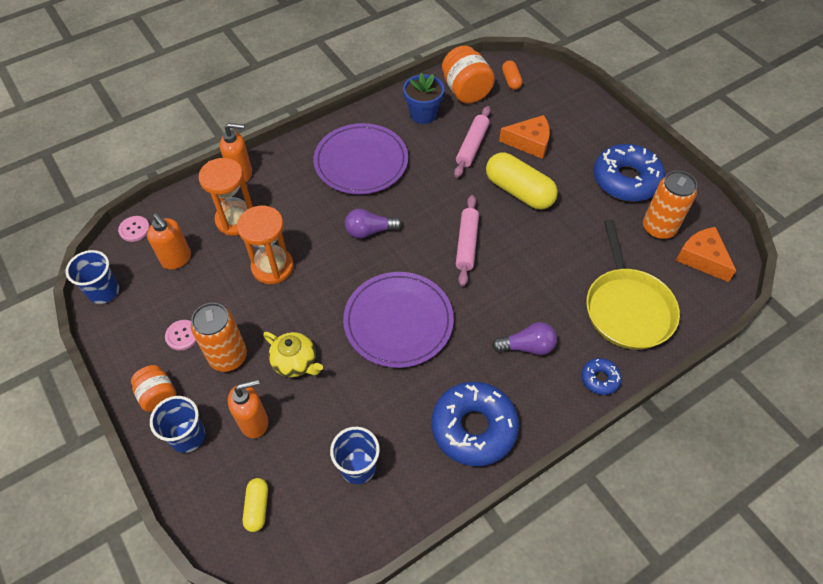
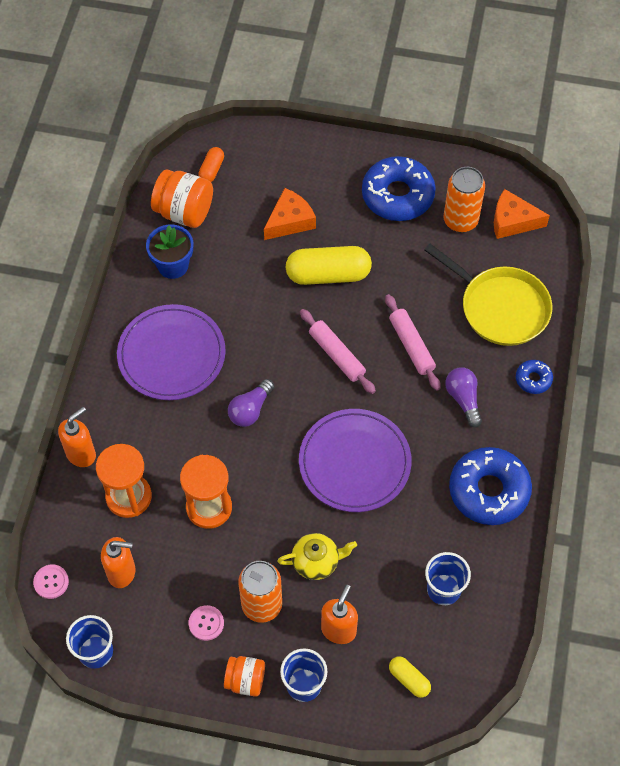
camera: 45 degrees left, 5 degrees up
pink rolling pin [454,106,491,178] -> pink rolling pin moved to [385,294,441,390]
purple light bulb [492,322,557,355] -> purple light bulb turned 60 degrees counterclockwise [445,367,482,427]
orange capsule [502,60,523,90] -> orange capsule turned 75 degrees clockwise [198,147,224,182]

